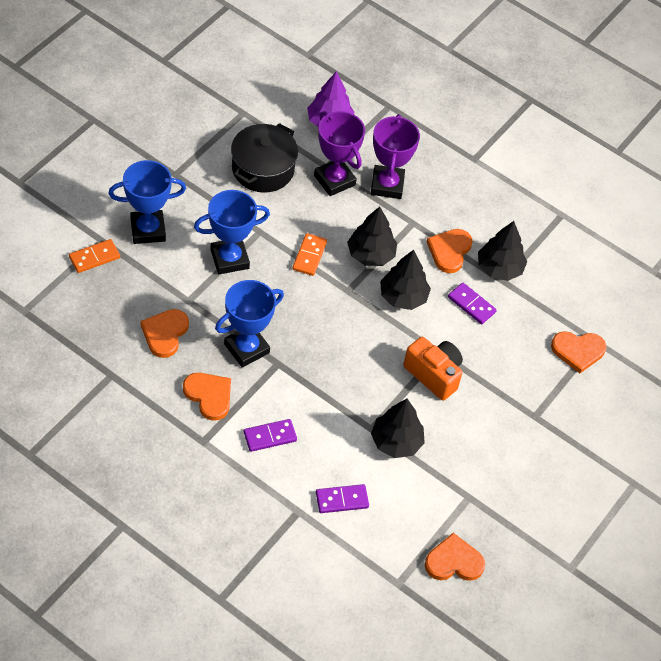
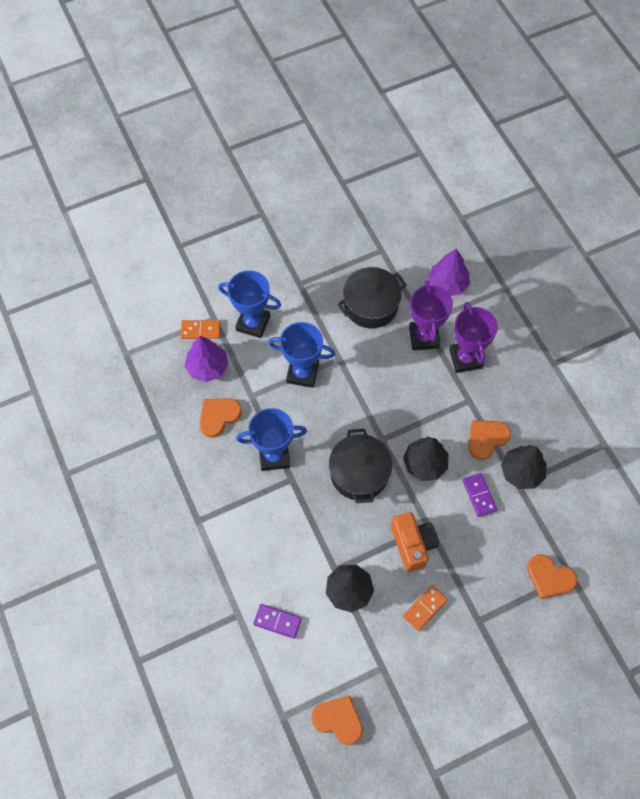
camera: 35 degrees right, 10 degrees up
orange heart [183,373,231,421] -> none
purple domino [244,419,297,452] -> none
orange domino [293,233,327,276] -> orange domino moved to [403,585,448,631]
black tree [347,206,397,266] -> none
purple trophy [371,114,420,199] -> purple trophy turned 45 degrees counterclockwise [449,302,498,373]
none -> purple tree [185,336,228,382]
none -> black pot [329,429,392,503]

